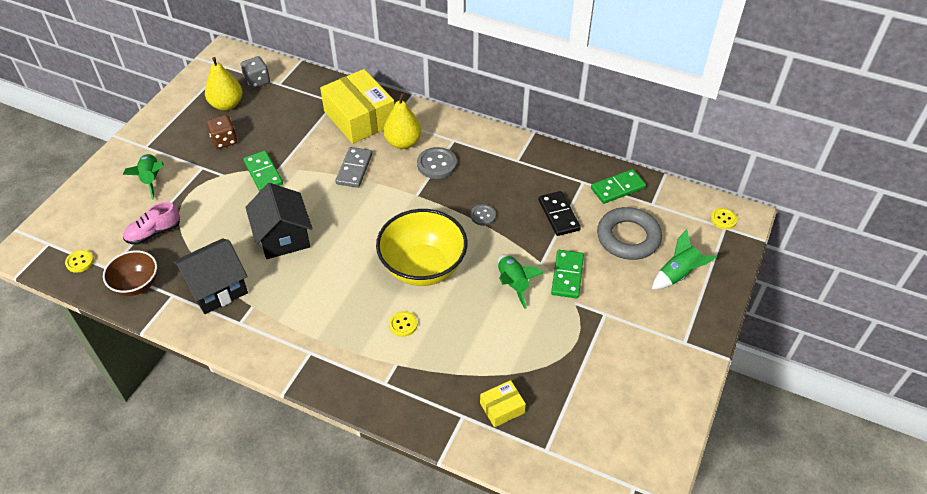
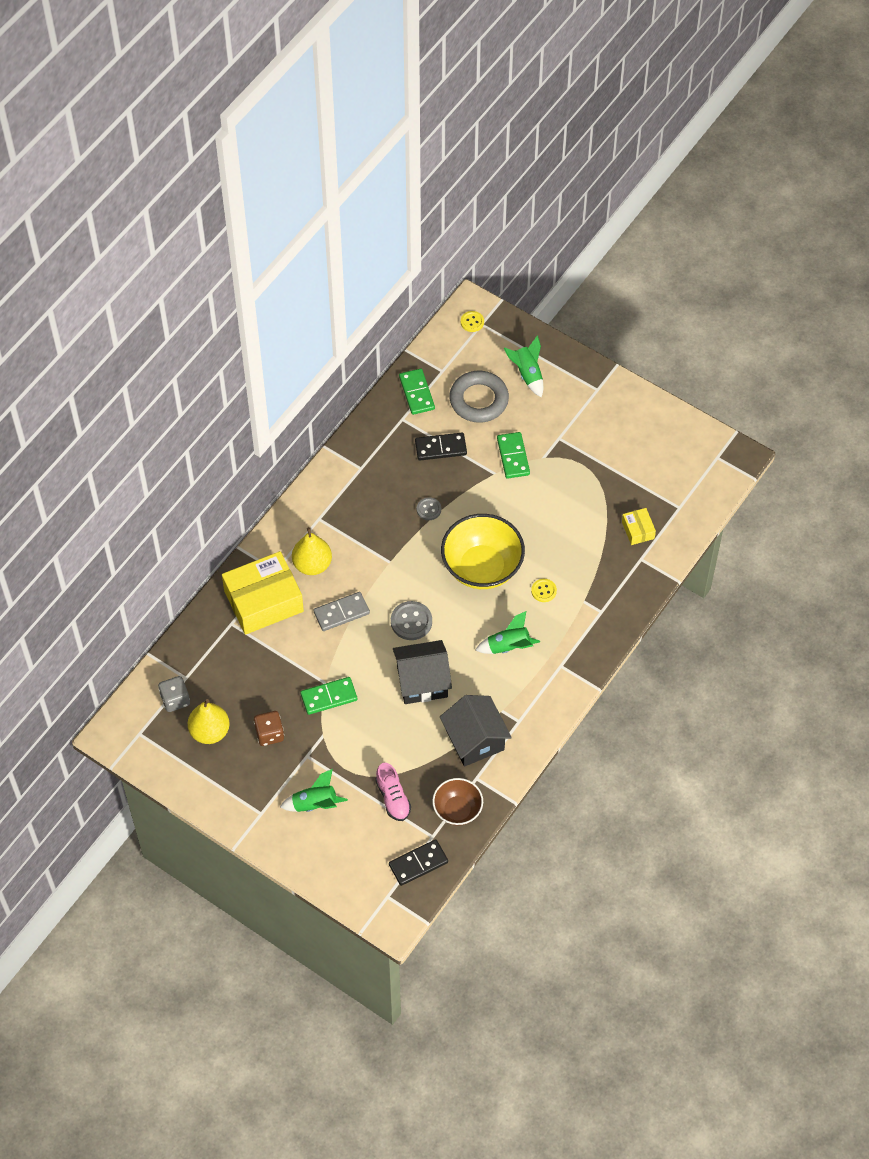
camera: 80 degrees left, 10 degrees up
yellow button [65,250,94,273] -> black domino [389,839,448,886]
grey domino [335,147,372,188] -> grey domino turned 45 degrees counterclockwise [313,592,370,631]
grey button [417,147,457,179] -> grey button moved to [391,601,432,640]
green rocket [498,254,543,309] -> green rocket moved to [476,611,540,654]
green domino [551,250,584,299] -> green domino turned 60 degrees clockwise [497,432,530,479]

